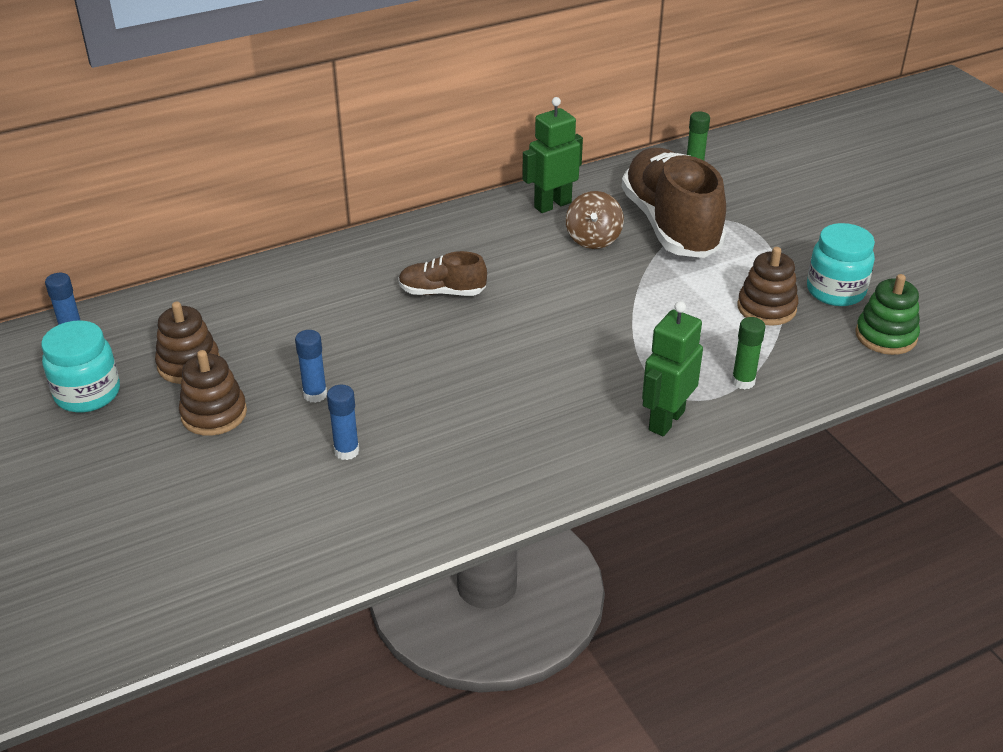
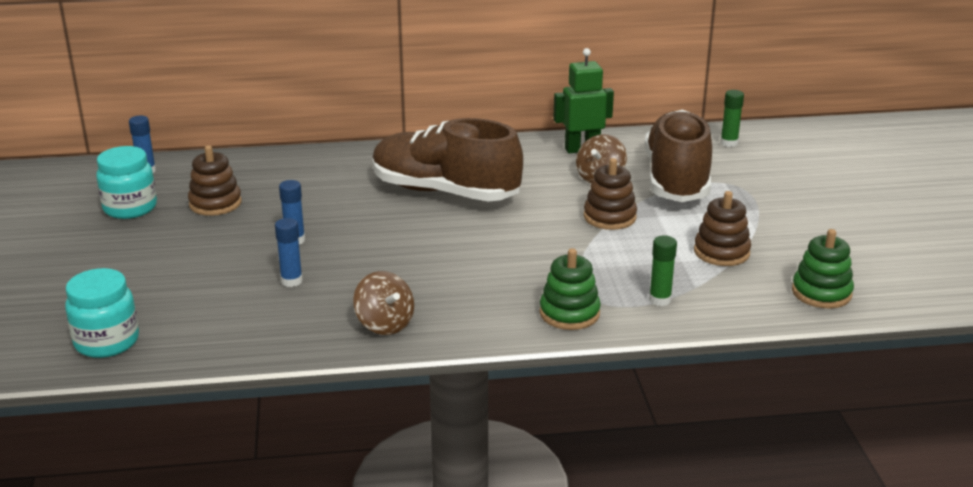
camera: 20 degrees right, 10 degrees down
brown stacking toy [179,350,247,436] -> brown stacking toy moved to [584,158,637,230]
brown shoe [398,251,487,296] -> brown shoe [372,118,523,202], size x2.08
green robot [642,301,703,436] -> green stacking toy [540,248,601,330]
turquoise jar [807,223,875,306] -> turquoise jar moved to [65,268,139,358]
none -> brown spinning top [353,271,414,335]

